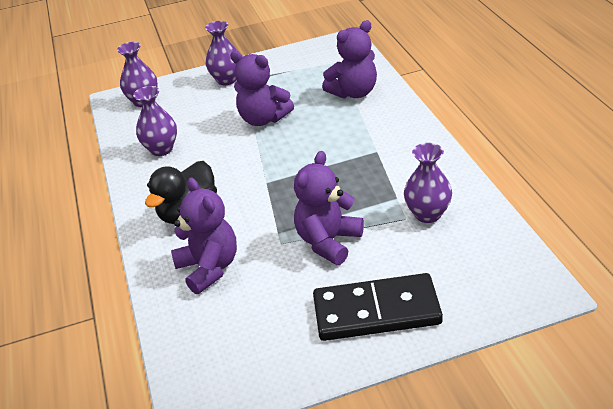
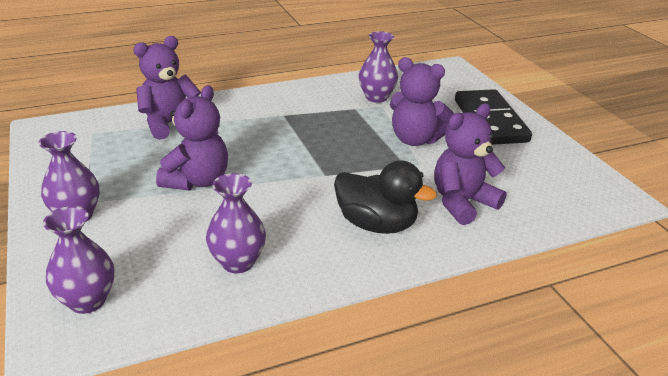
camera: 100 degrees left, 5 degrees down
purple teddy bear [322,20,377,99] -> purple teddy bear turned 90 degrees counterclockwise [133,36,201,140]

